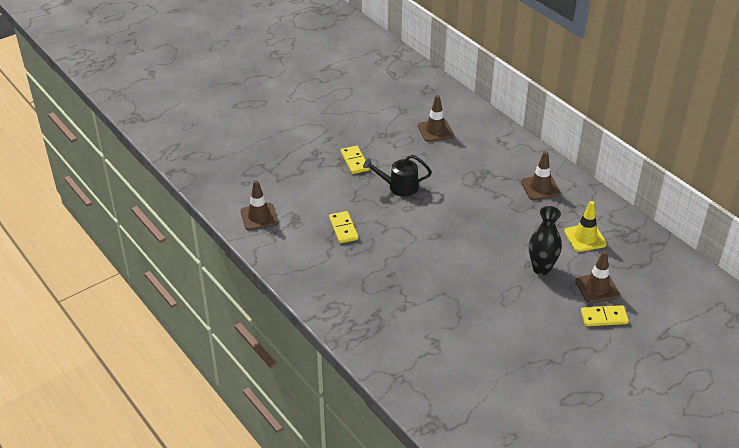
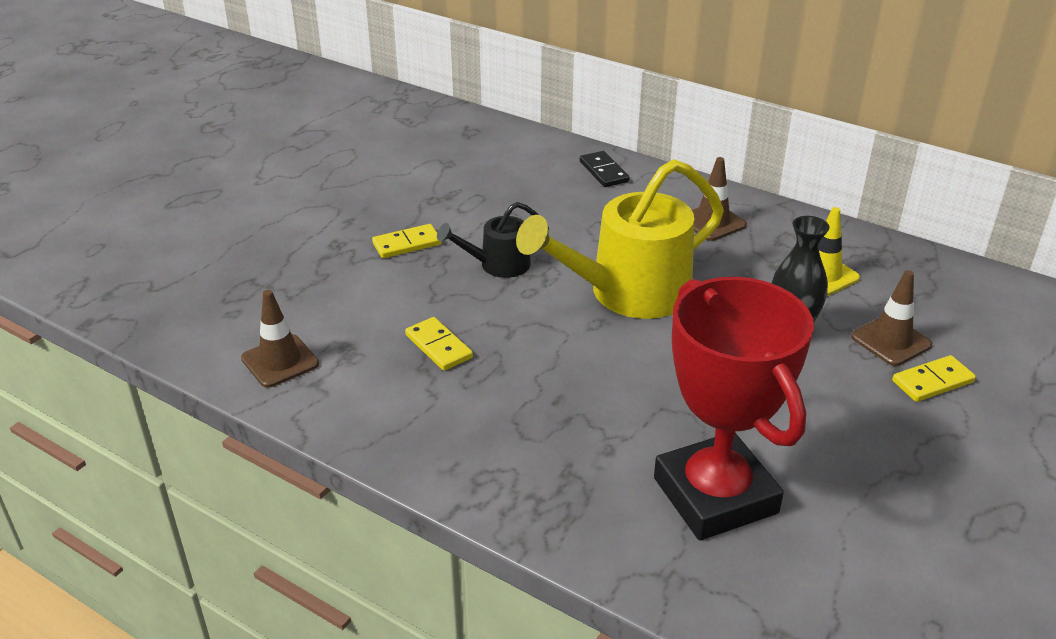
camera: 20 degrees left, 5 degrees down
yellow domino [341,146,369,174] -> yellow domino turned 75 degrees counterclockwise [372,224,442,258]
brown traffic cone [418,95,454,142] -> none
none -> yellow watering can [516,159,724,319]
none -> black domino [580,151,630,187]
none -> red trophy [654,277,814,540]

